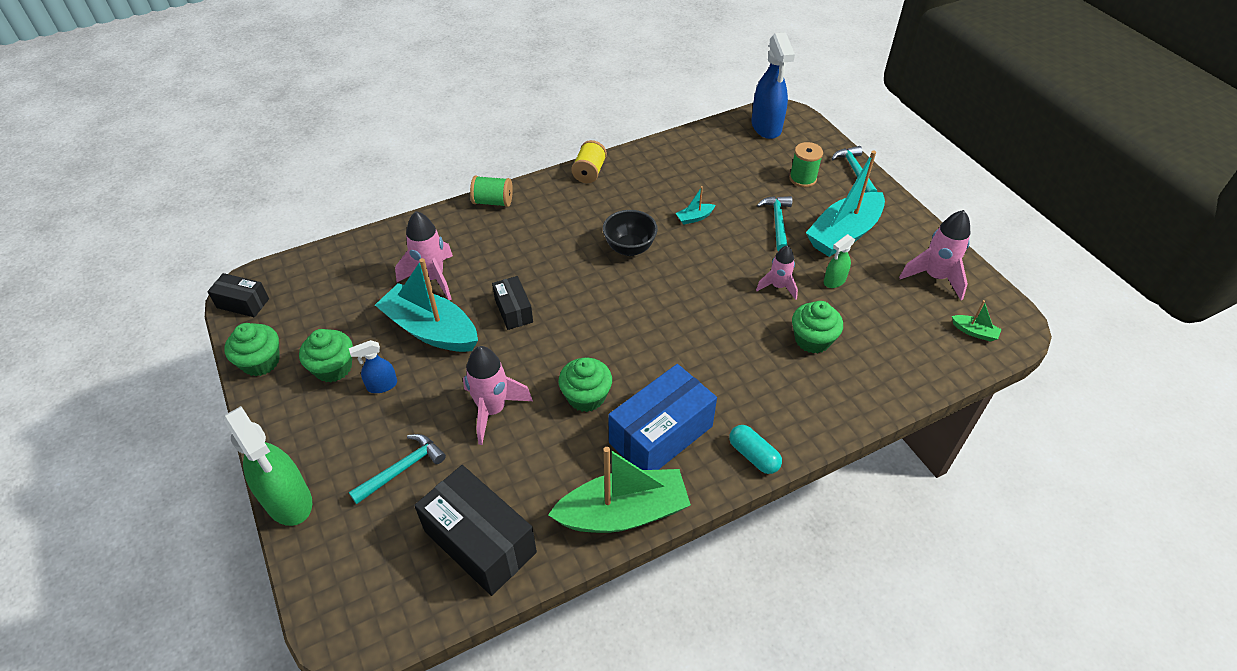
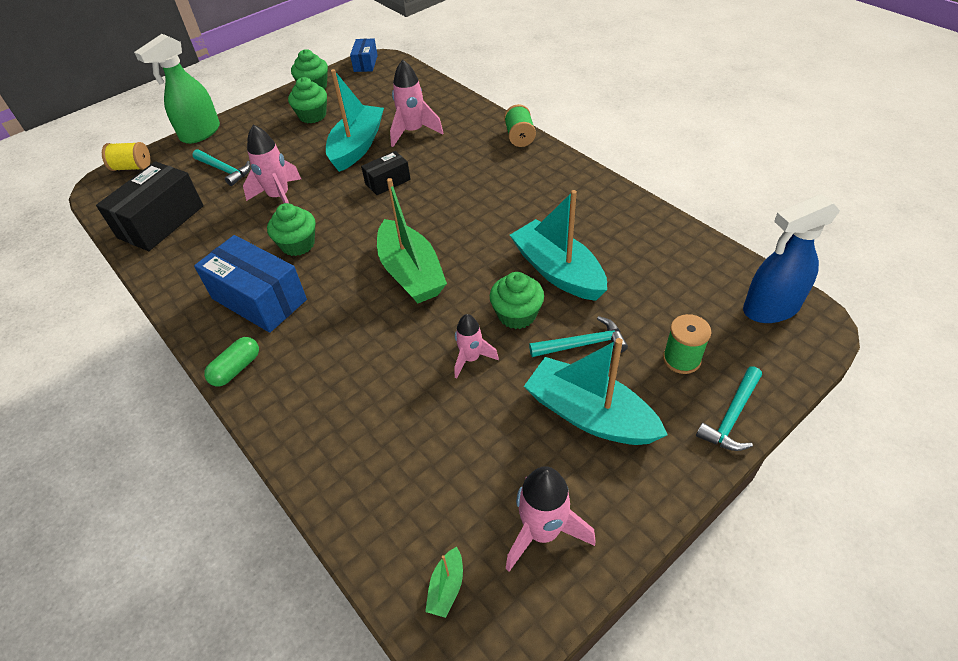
camera: 80 degrees right, 0 degrees up
black box [207,273,269,317] -> blue box [350,39,378,72]
blue spray bottle [349,340,397,393] -> none
green boat [548,447,691,533] -> green boat moved to [377,178,447,303]
yellow spool [571,140,607,183] -> yellow spool moved to [102,142,150,171]
black bowl [603,210,658,256] -> none
turquoise boat [676,186,715,225] -> turquoise boat [510,190,607,301], size x2.43
turquoise capsule [729,425,782,474] -> green capsule [204,337,259,387]
green cupcake [792,301,843,353] -> green cupcake moved to [490,272,544,329]
green spray bottle [824,234,855,288] -> none
turquoise hammer [832,146,877,193] -> turquoise hammer turned 150 degrees clockwise [696,366,762,451]

